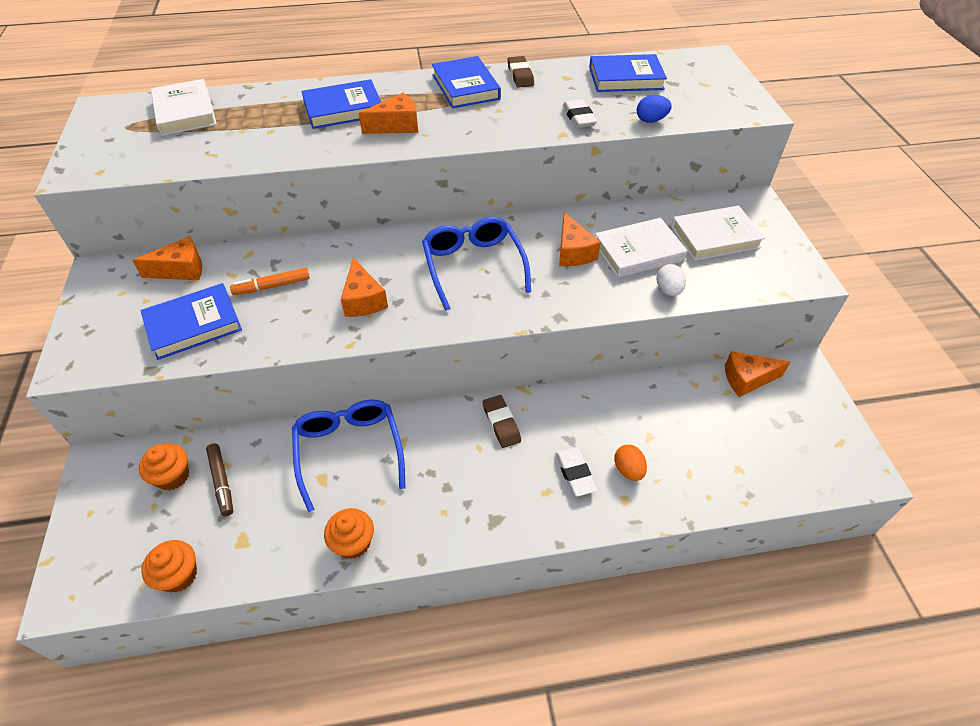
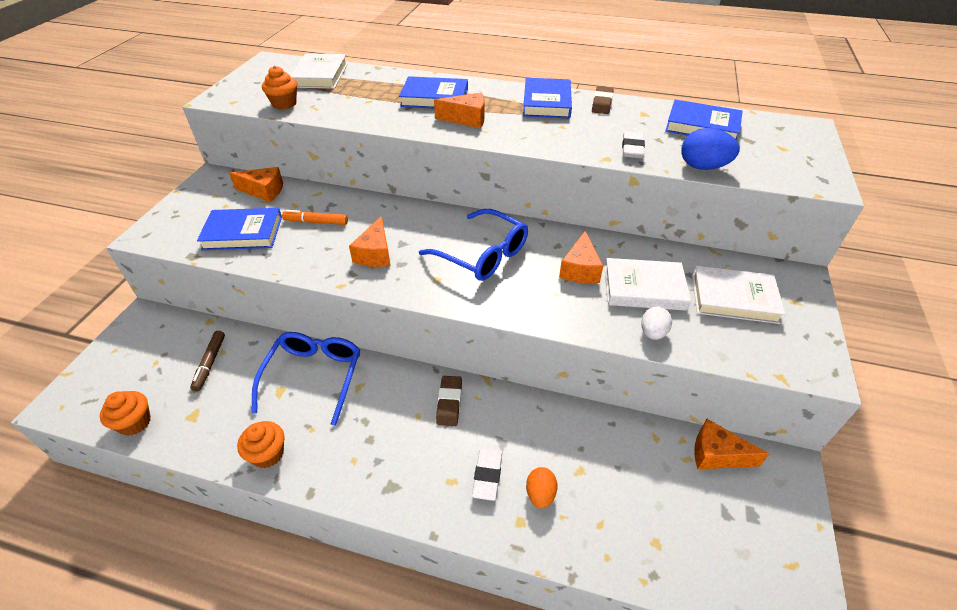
camera: 25 degrees right, 5 degrees down
orange cupcake [139,443,189,490] -> orange cupcake moved to [262,66,297,110]
blue glasses [422,217,531,311] -> blue glasses turned 120 degrees clockwise [419,209,528,281]
blue egg [637,95,672,123] -> blue egg [681,128,740,170], size x1.52

